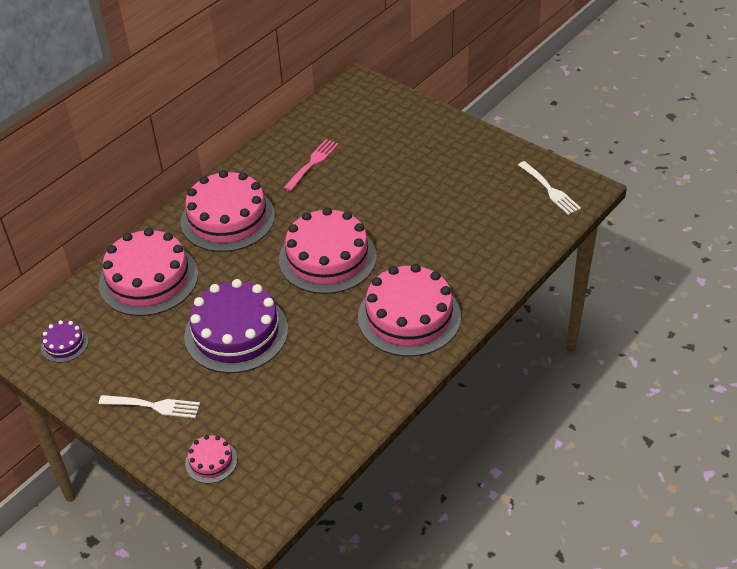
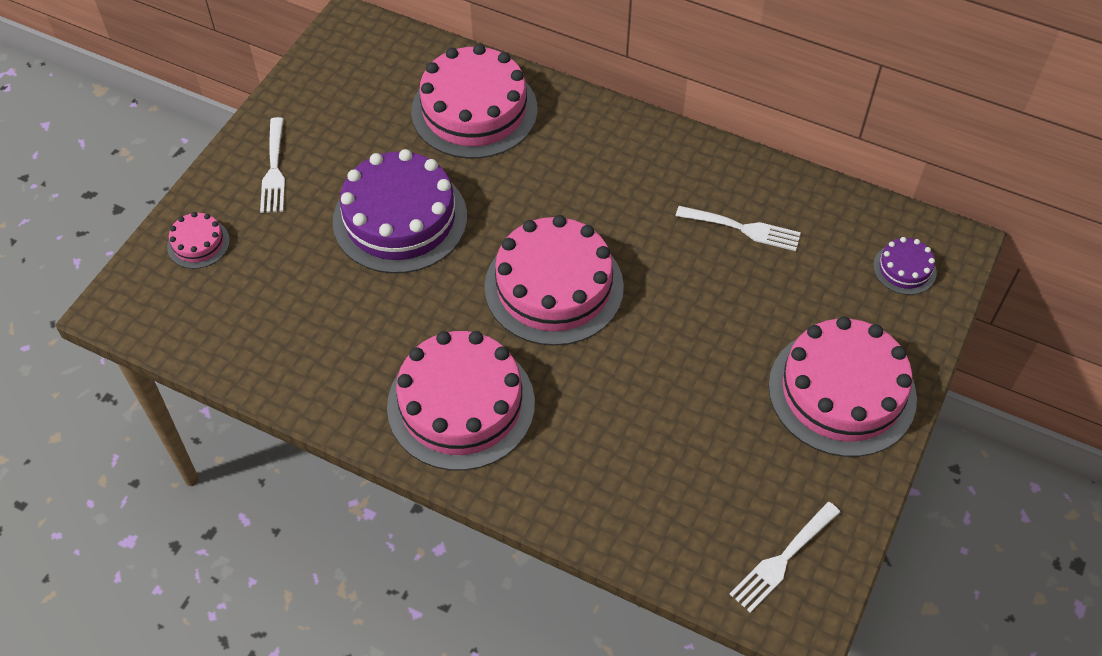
camera: 75 degrees right, 10 degrees up
purple cake [41,320,88,363] -> purple cake moved to [873,237,937,295]
pink cake [181,170,275,252] -> pink cake moved to [768,316,917,457]
pink fork [284,139,339,191] -> white fork [676,206,801,251]

